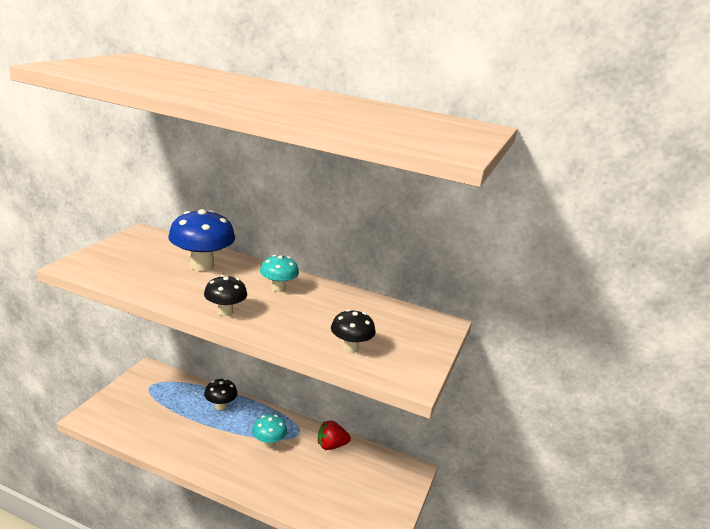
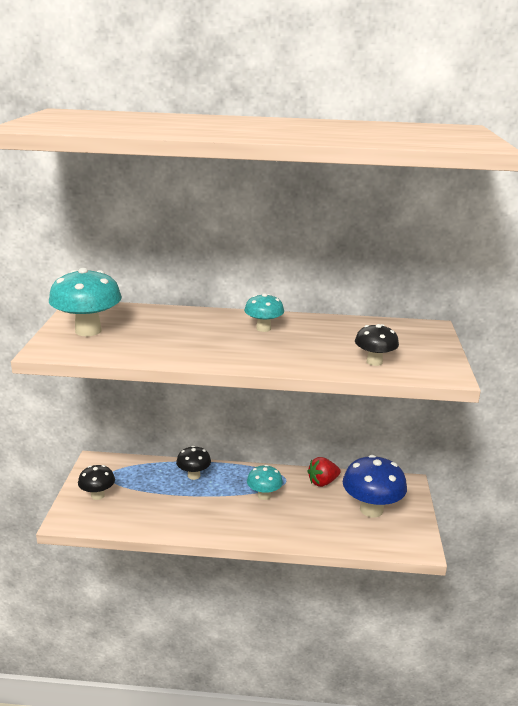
camera: 15 degrees left, 0 degrees up
blue mushroom [168,209,235,271] -> blue mushroom moved to [343,455,407,517]
black mushroom [204,275,247,316] -> black mushroom moved to [78,465,115,500]
none -> turquoise mushroom [49,268,122,336]

